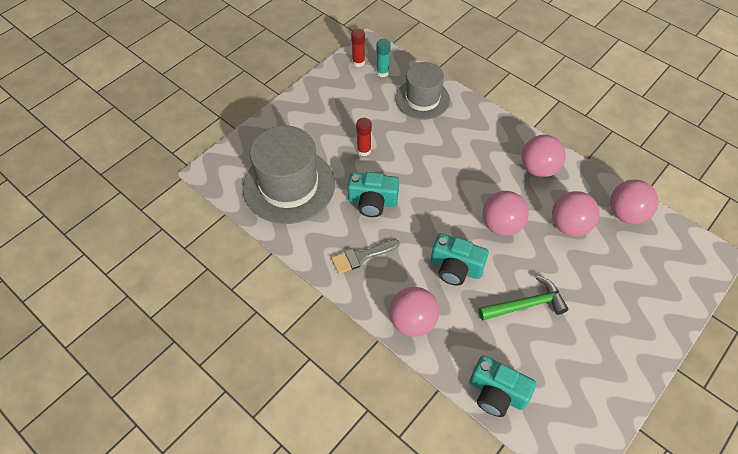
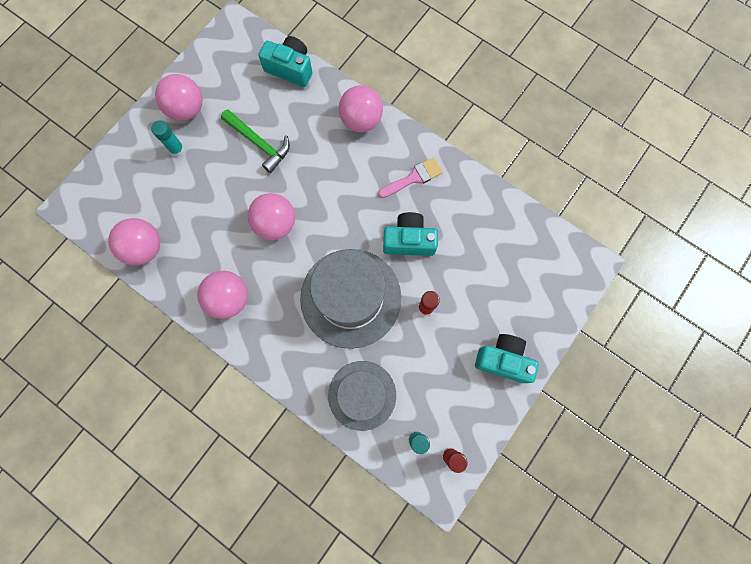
camera: 175 degrees right, 20 degrees up
grey hat [243,126,335,224] -> grey hat moved to [300,249,401,349]
grey brush [331,239,400,274] -> pink brush [378,157,443,198]
turquoise camera [431,233,489,286] -> turquoise camera moved to [475,334,539,383]
green hammer [479,276,569,321] -> green hammer turned 120 degrees counterclockwise [221,109,290,173]
pink ball [552,191,600,236] -> pink ball moved to [155,74,202,121]
none -> turquoise glue stick [151,120,185,156]

